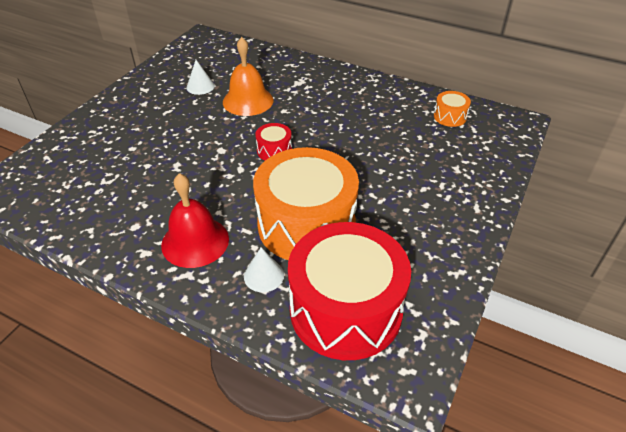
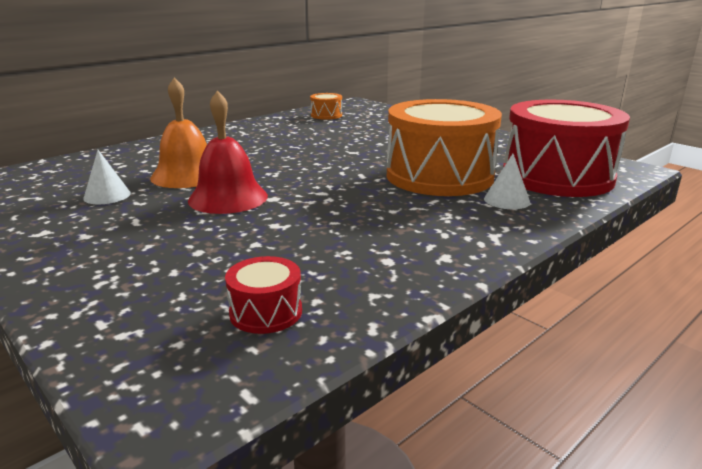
camera: 70 degrees left, 20 degrees down
red bell [161,173,229,268] -> red bell moved to [188,91,268,214]
red drum [255,123,292,161] -> red drum moved to [225,256,302,334]

